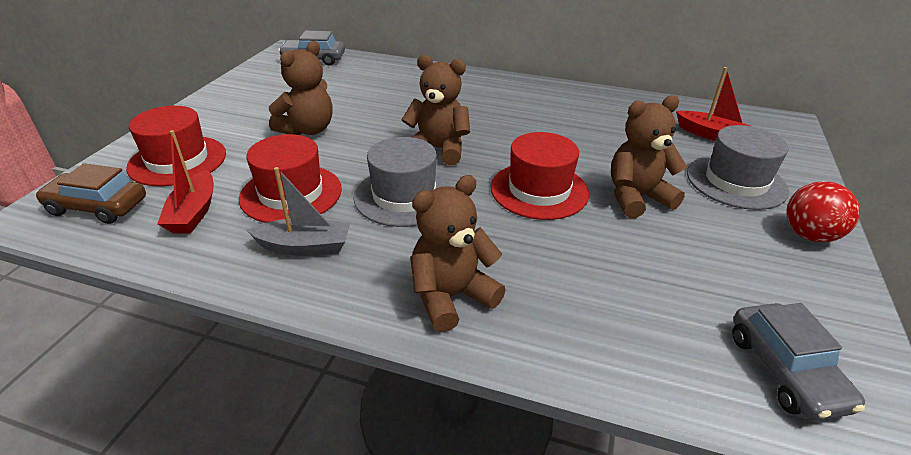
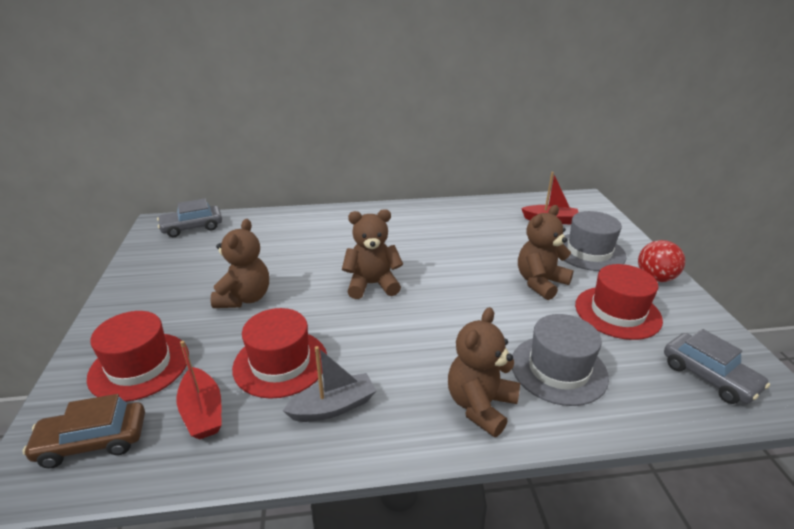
camera: 25 degrees left, 5 degrees down
grey hat [354,137,452,227] -> grey hat moved to [512,314,609,406]
red hat [491,132,589,220] -> red hat moved to [575,264,663,340]

